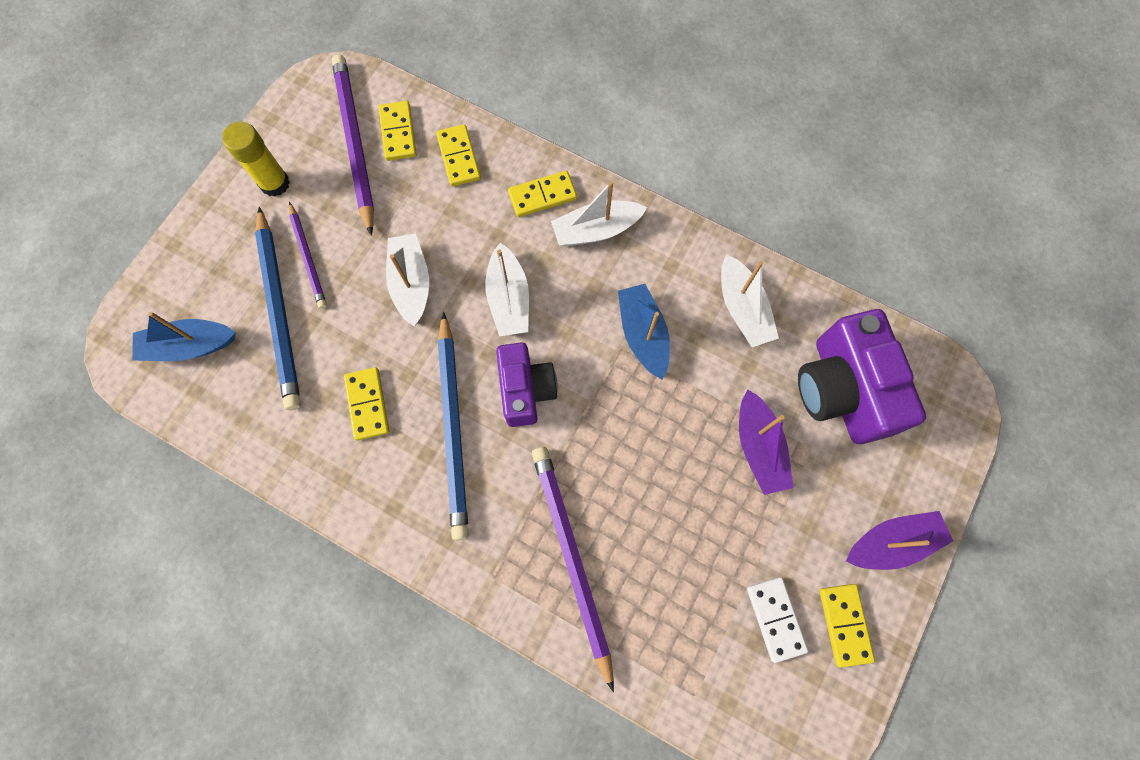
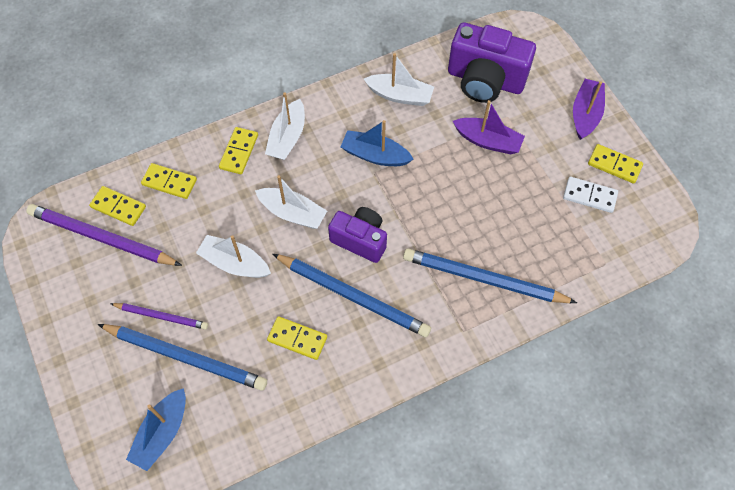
camera: 55 degrees left, 10 degrees down
yellow glue stick [222,121,290,197] -> none
purple pencil [532,447,614,692] -> blue pencil [403,248,577,303]

